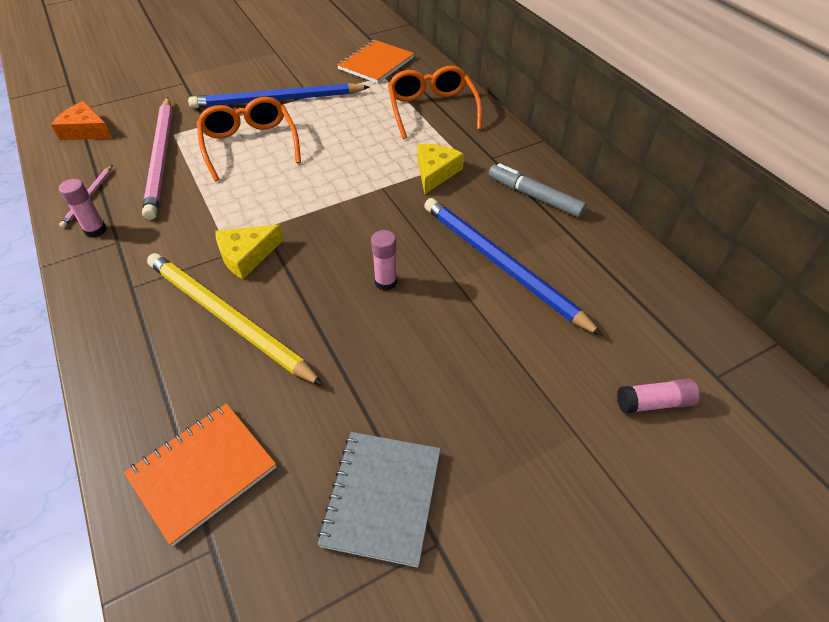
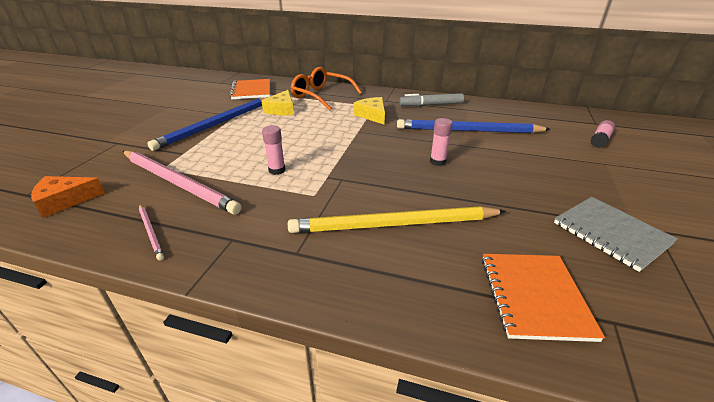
camera: 45 degrees left, 15 degrees down
pink glue stick [59,179,107,238] -> pink glue stick moved to [262,125,285,175]
orange glasses [197,97,301,181] -> none
yellow cheese [215,224,284,279] -> yellow cheese moved to [261,90,294,115]

